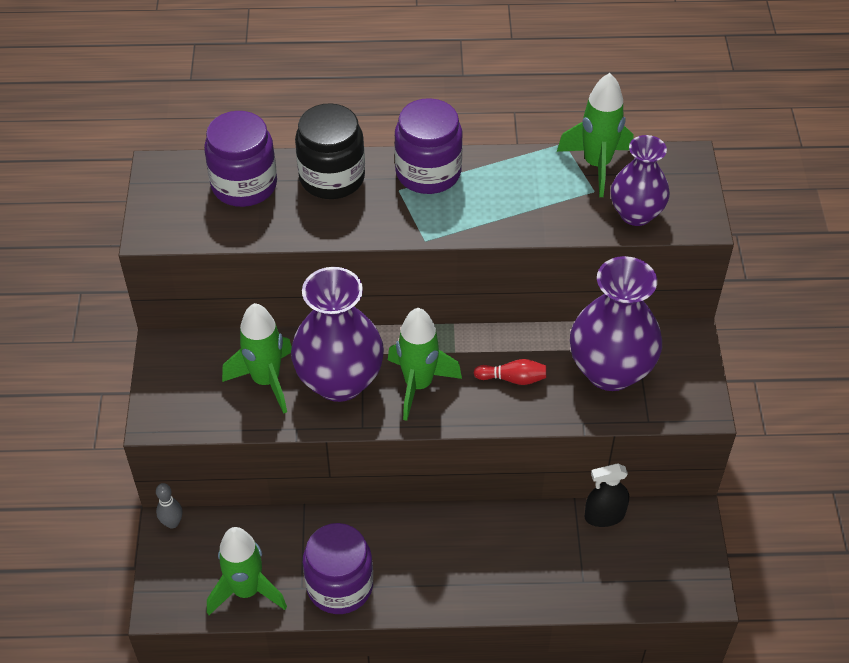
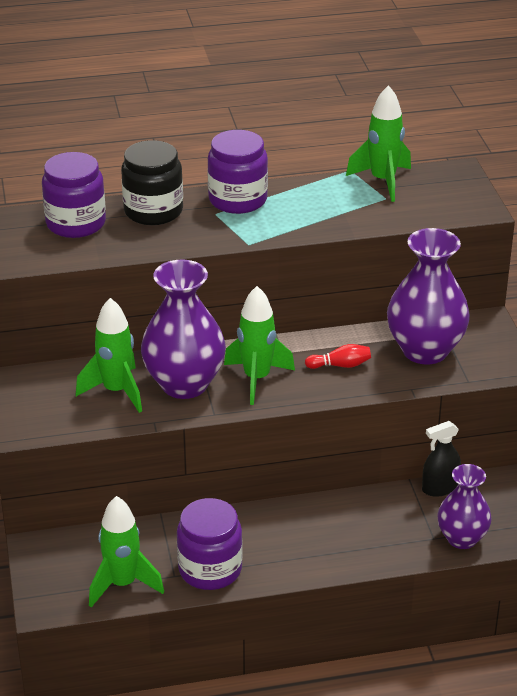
camera: 10 degrees left, 15 degrees down
grey bowling pin [156,483,182,529] -> none
purple vase [611,135,670,226] -> purple vase moved to [437,464,492,549]

